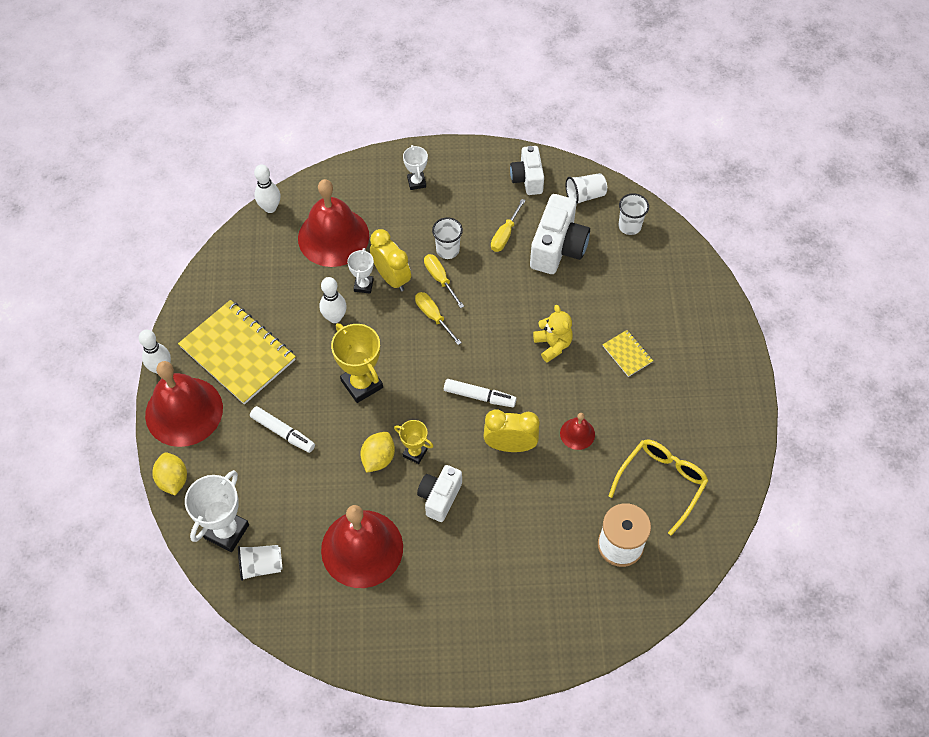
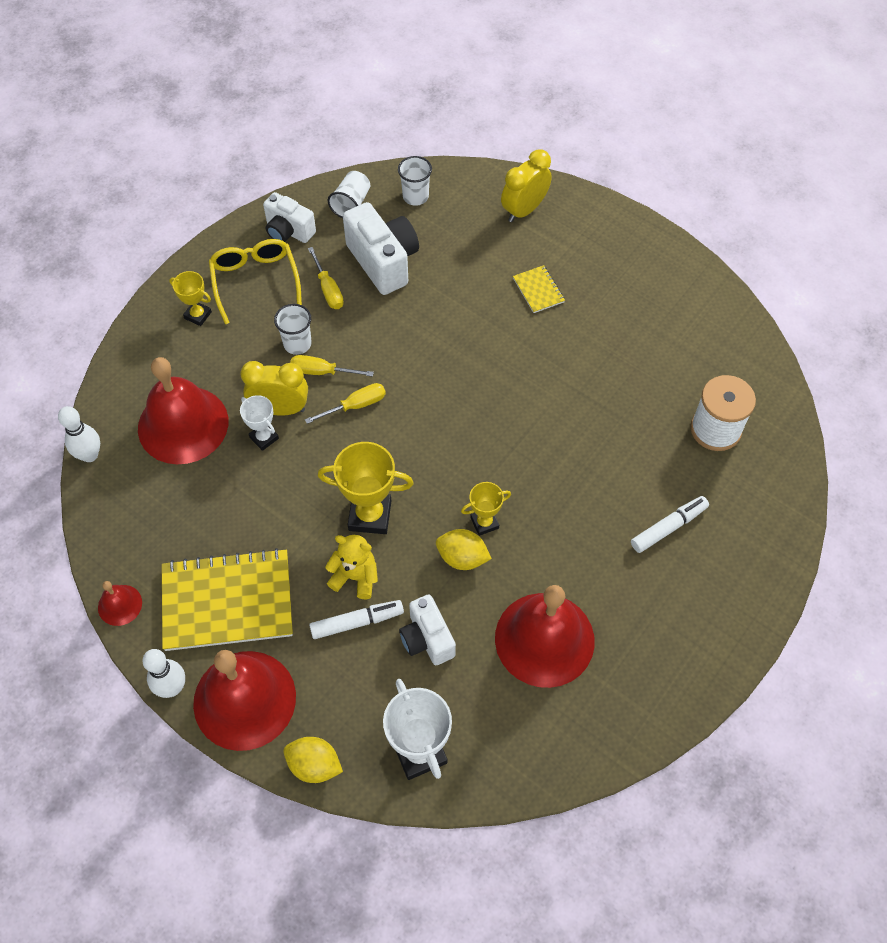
camera: 50 degrees left, 0 degrees up
white cup [238,545,283,581] -> none
white bowling pin [319,277,347,323] -> none
yellow lemon [360,432,395,473] -> yellow lemon turned 45 degrees counterclockwise [436,529,492,570]
white trophy [403,145,428,190] -> yellow trophy [169,271,212,326]
yellow screwdriver [415,292,462,345] -> yellow screwdriver turned 150 degrees clockwise [305,383,386,424]
white camera [417,465,462,522] -> white camera moved to [399,594,456,665]
white marker [444,379,517,407] -> white marker moved to [631,496,709,553]
yellow clock [483,409,540,452] -> yellow clock moved to [501,149,552,222]
yellow teddy bear [533,305,573,363] -> yellow teddy bear moved to [325,535,378,599]
red bell [560,413,595,450] -> red bell moved to [98,581,142,626]
yellow notebook [603,330,653,377] -> yellow notebook turned 60 degrees clockwise [513,265,565,313]
yellow glasses [609,439,708,536] -> yellow glasses moved to [209,239,302,324]

